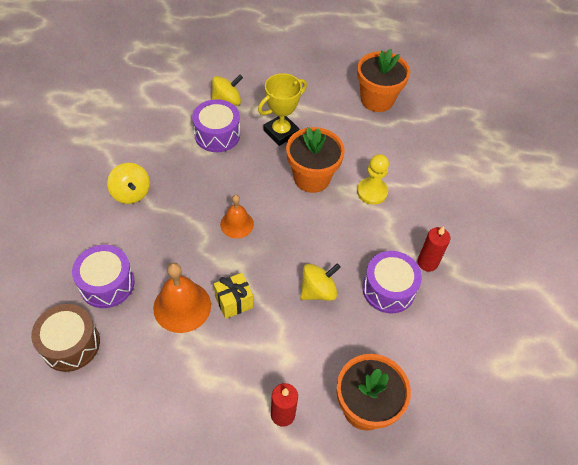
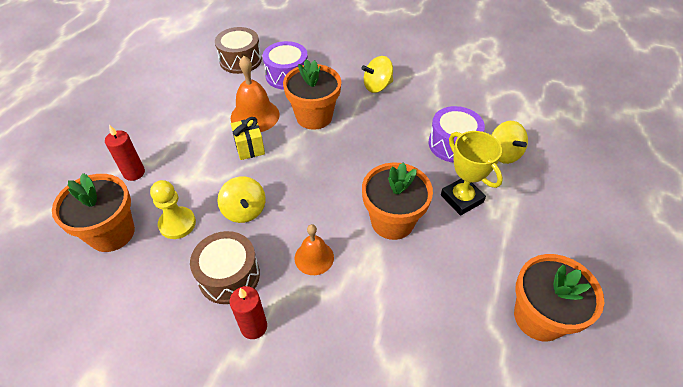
camera: 100 degrees right, 5 degrees down
orange bell [220,195,254,238] -> orange bell moved to [295,224,334,275]
yellow pawn [357,154,389,205] -> yellow pawn moved to [150,180,196,239]
purple drum [362,251,422,313] -> brown drum [190,231,260,304]
none -> orange flower pot [283,59,341,130]

